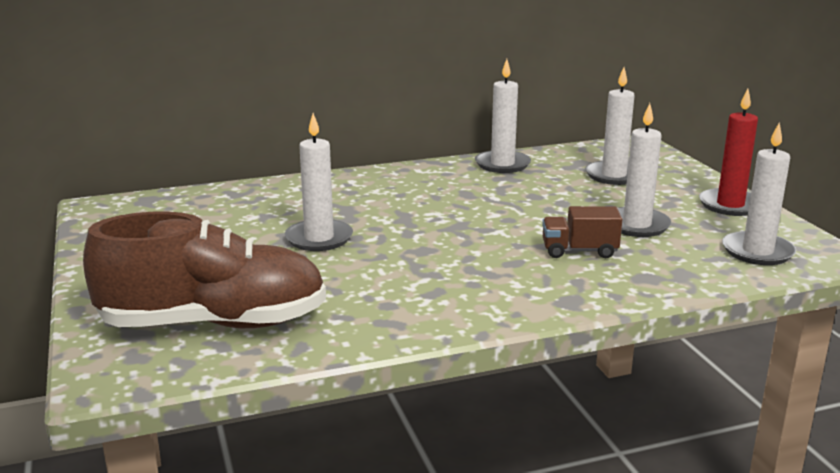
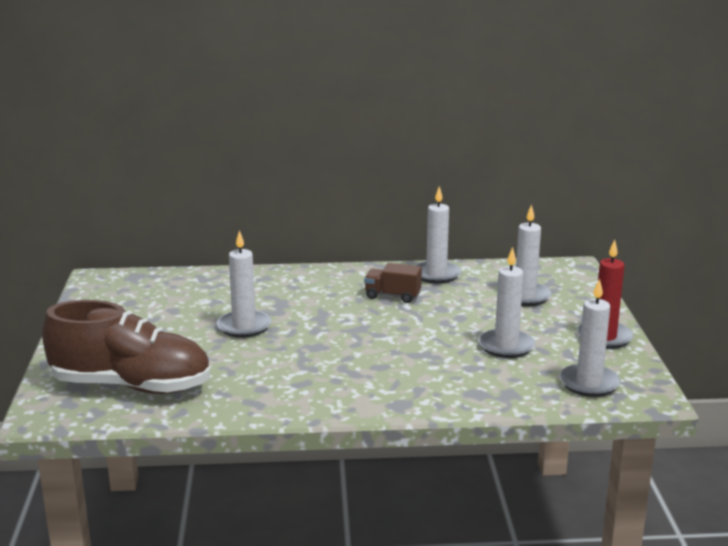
camera: 15 degrees right, 0 degrees up
brown truck [542,206,622,258] -> brown truck moved to [364,263,422,303]

